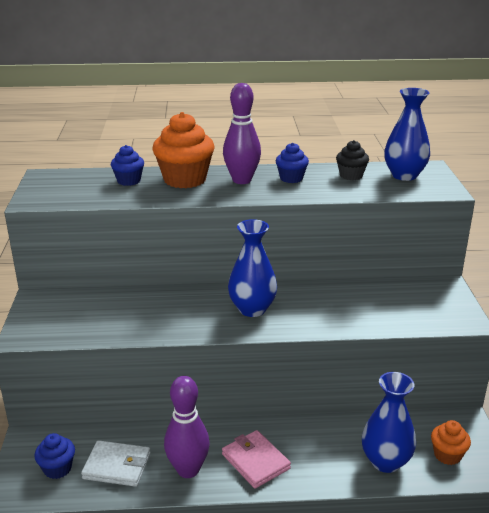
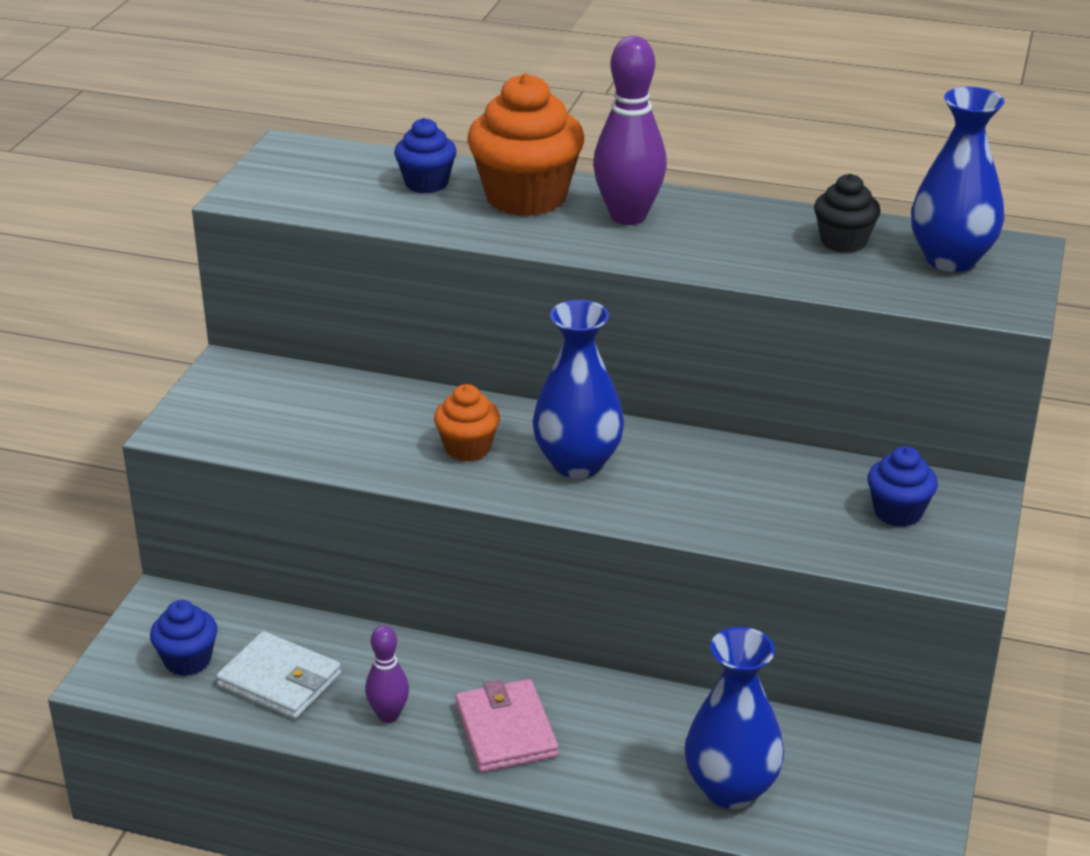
camera: 20 degrees right, 5 degrees up
purple bowling pin [164,376,210,478] -> purple bowling pin [365,625,409,723], size x0.56
blue cupcake [276,143,309,183] -> blue cupcake moved to [868,446,938,527]
orange cupcake [431,420,471,465] -> orange cupcake moved to [434,384,500,462]

